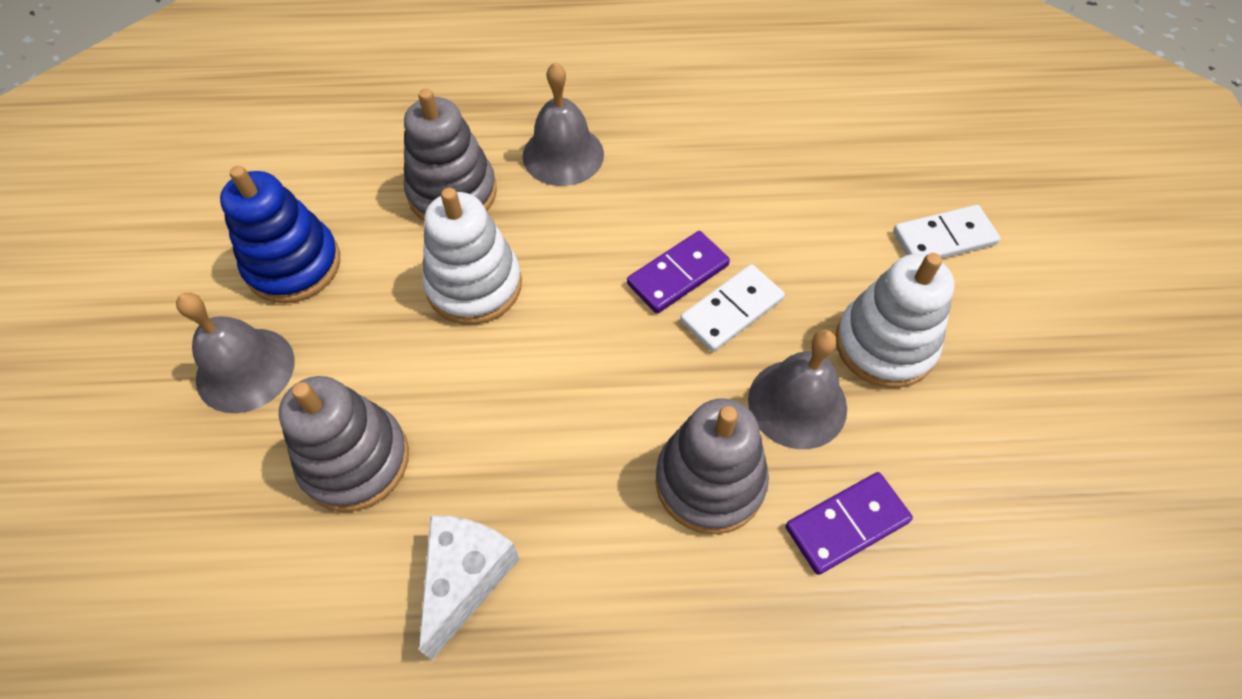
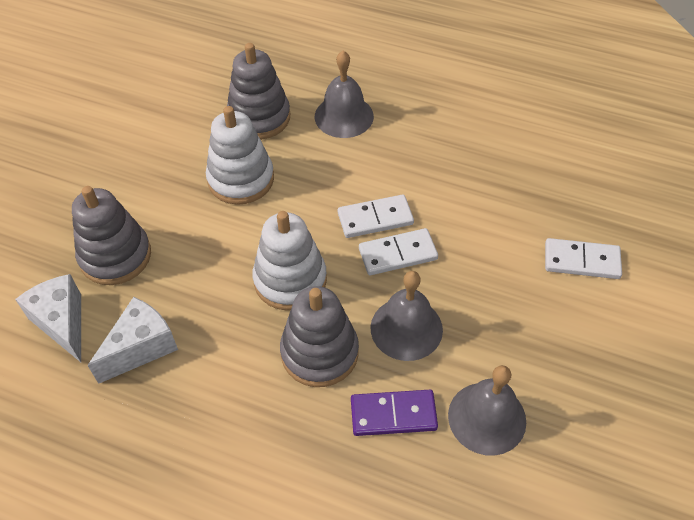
camera: 25 degrees right, 5 degrees down
grey bell [176,293,295,413] -> grey bell moved to [448,365,526,456]
blue stacking toy [220,166,340,303] -> none
purple domino [627,231,730,314] -> white domino [338,195,414,238]
white stacking toy [836,253,955,388] -> white stacking toy moved to [252,211,327,311]
none -> white cheese [15,274,81,362]

